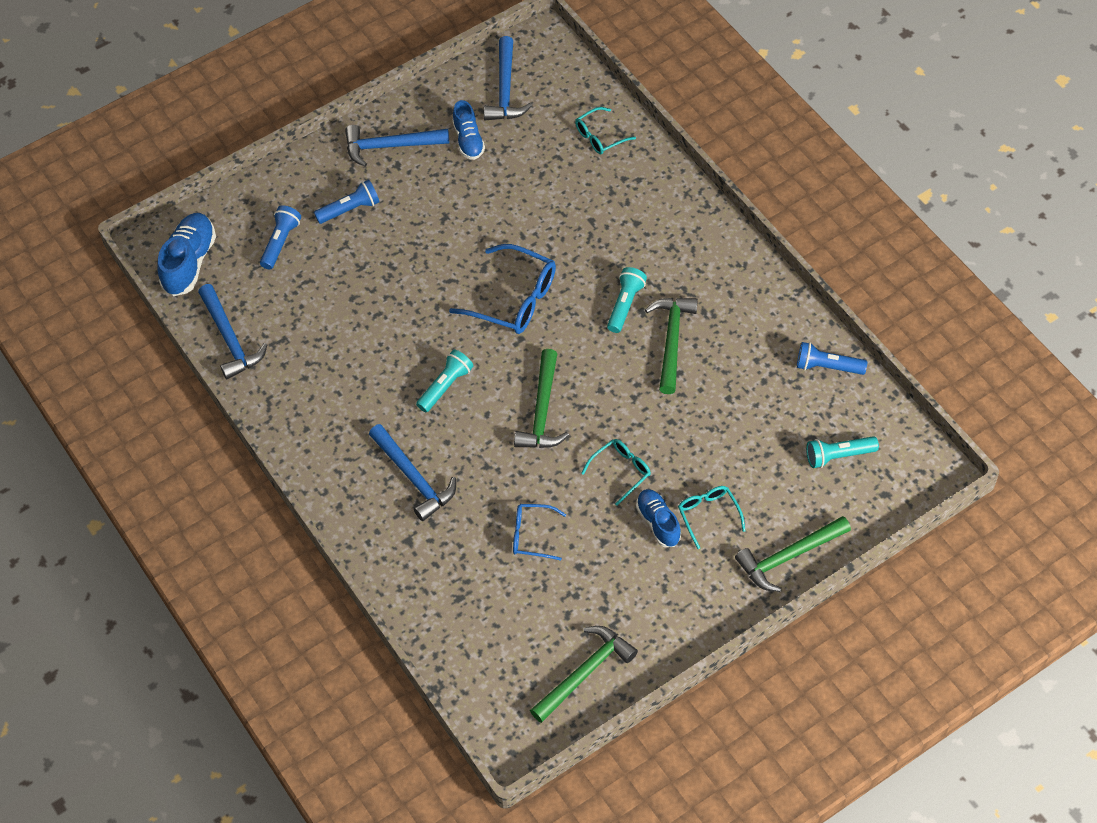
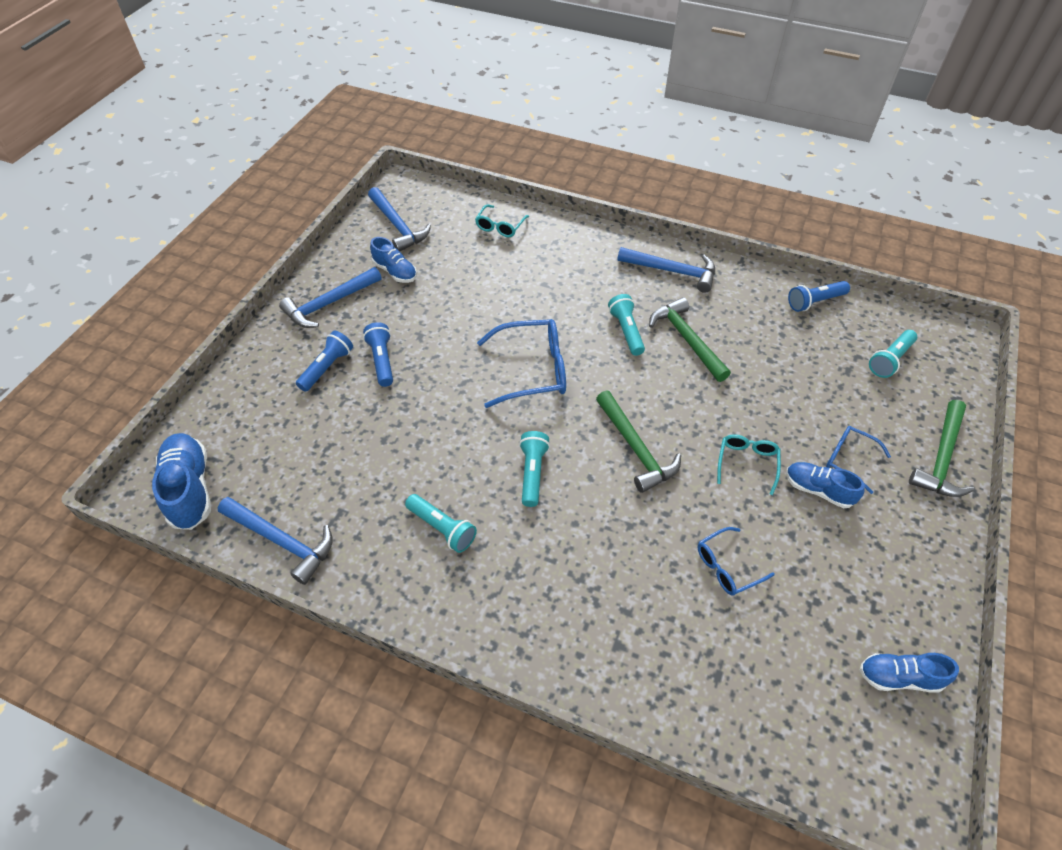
camera: 35 degrees left, 5 degrees down
blue flashlight [260,205,301,270] -> blue flashlight moved to [363,322,393,387]
blue hammer [369,424,456,521] -> blue hammer moved to [617,247,715,293]
green hammer [530,626,638,723] -> blue shoe [860,653,959,693]
turquoise glasses [678,486,746,549] -> blue glasses [826,426,891,494]
none -> turquoise flashlight [405,494,477,553]

